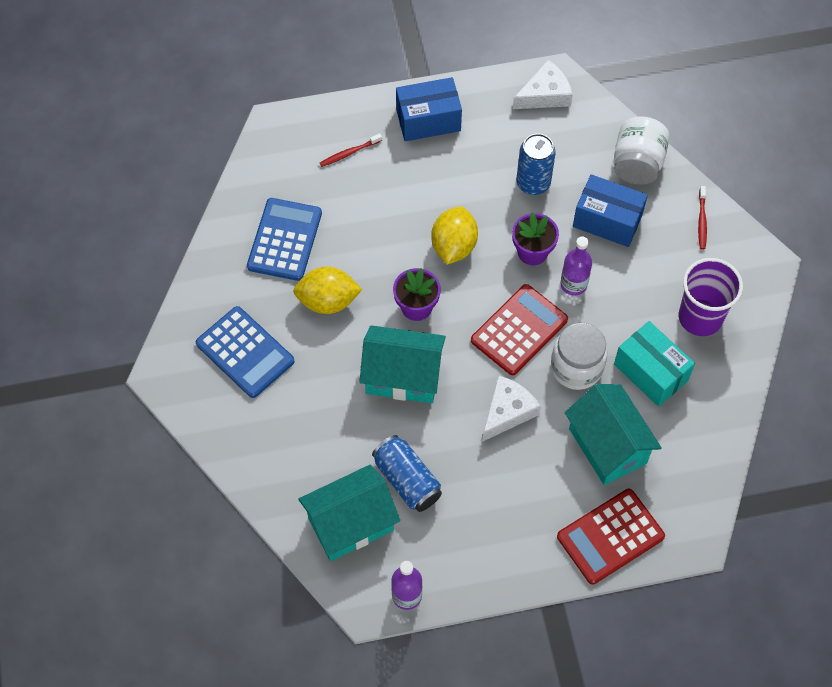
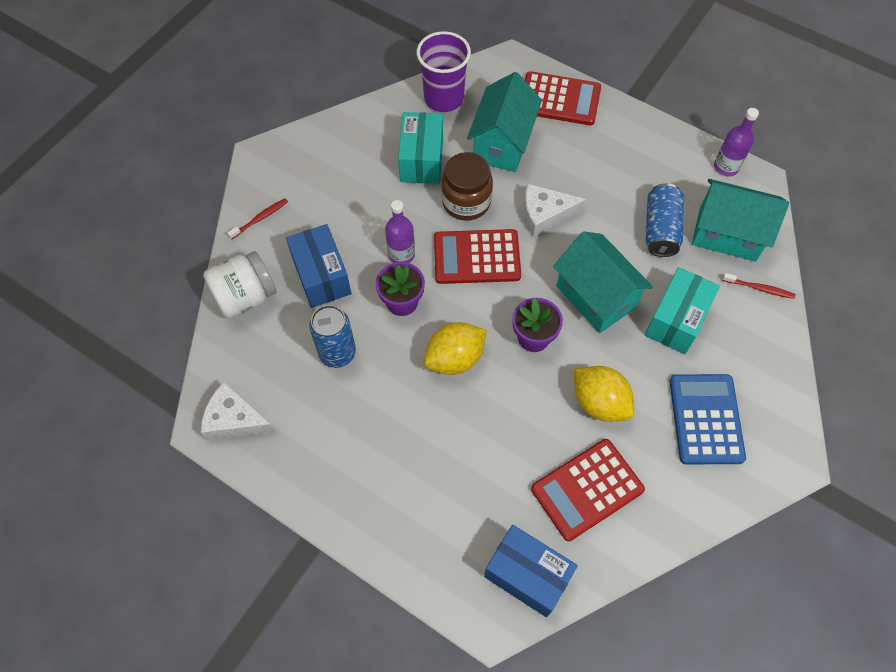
camera: 135 degrees left, 0 degrees up
blue calculator [247,198,322,281] -> red calculator [531,439,645,541]
red toothbrush [320,133,382,167] -> red toothbrush moved to [722,273,795,299]
blue box [396,77,462,141] -> blue box moved to [484,525,578,617]
white jar [551,323,607,390] -> brown jar [441,152,493,221]
purple cup [679,258,743,336] -> purple cup moved to [416,31,471,112]
none -> turquoise box [645,267,720,354]

